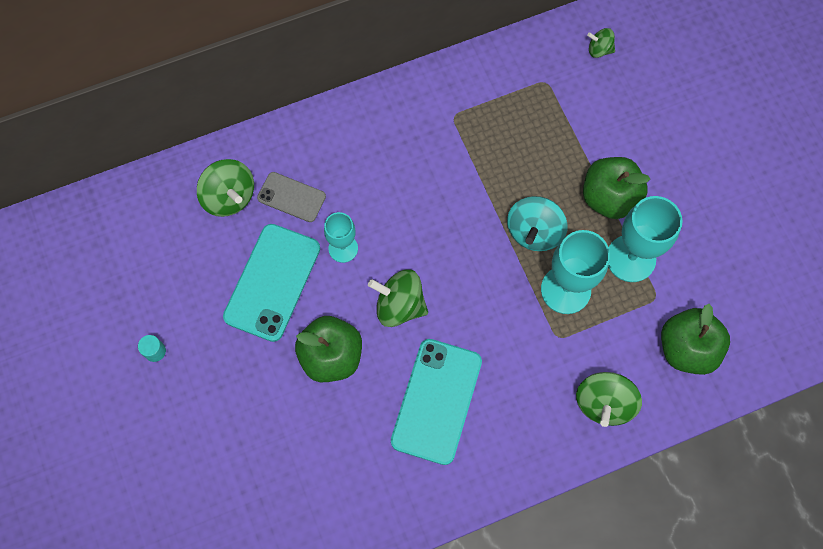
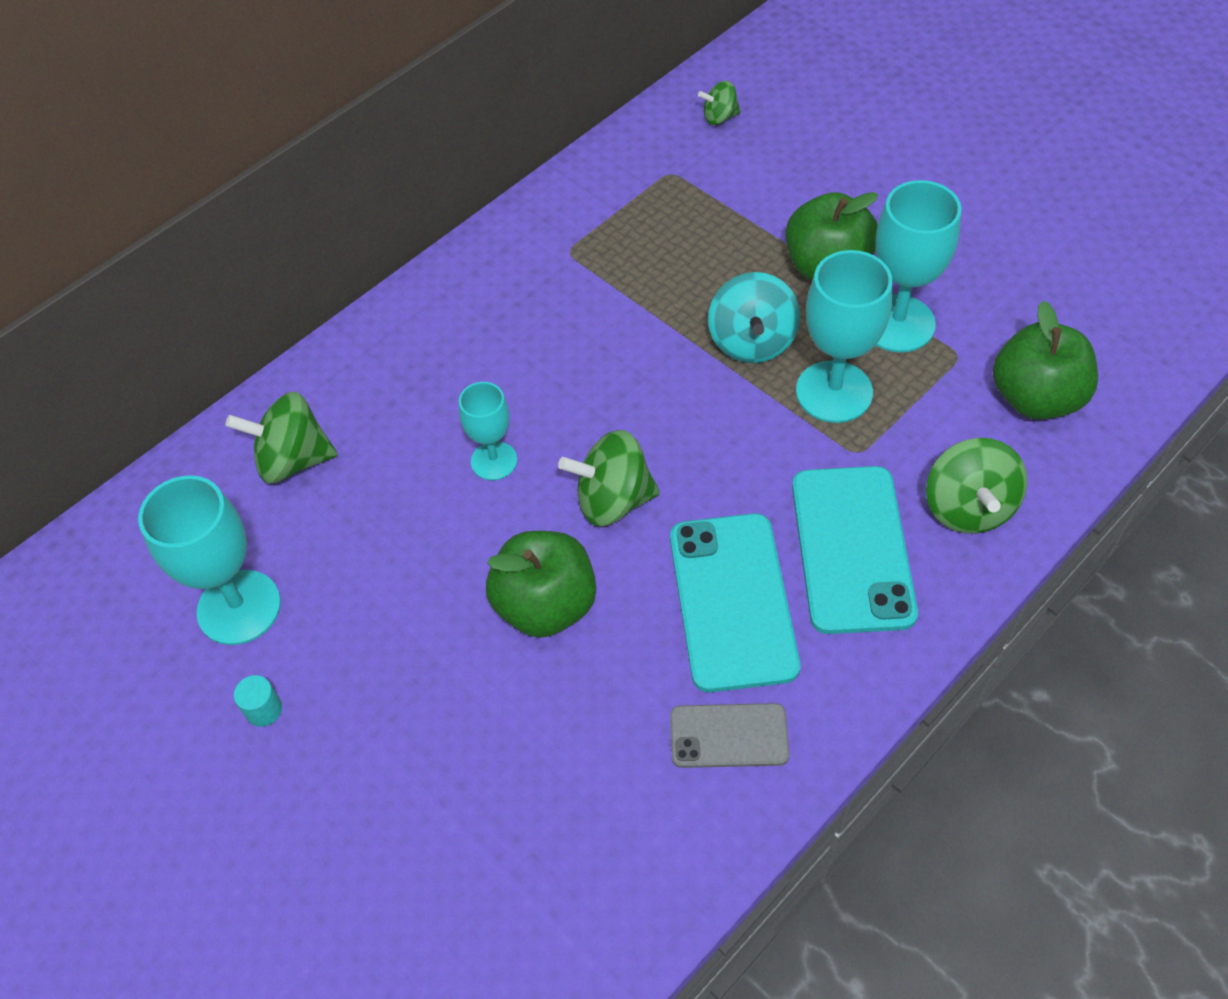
camera: 20 degrees left, 15 degrees down
green spinning top [197,159,254,217] -> green spinning top turned 150 degrees clockwise [225,391,338,484]
turquoise phone [223,224,320,342] -> turquoise phone moved to [792,466,918,634]
grey phone [257,172,326,222] -> grey phone moved to [670,703,790,768]
none -> turquoise goblet [138,475,281,645]

